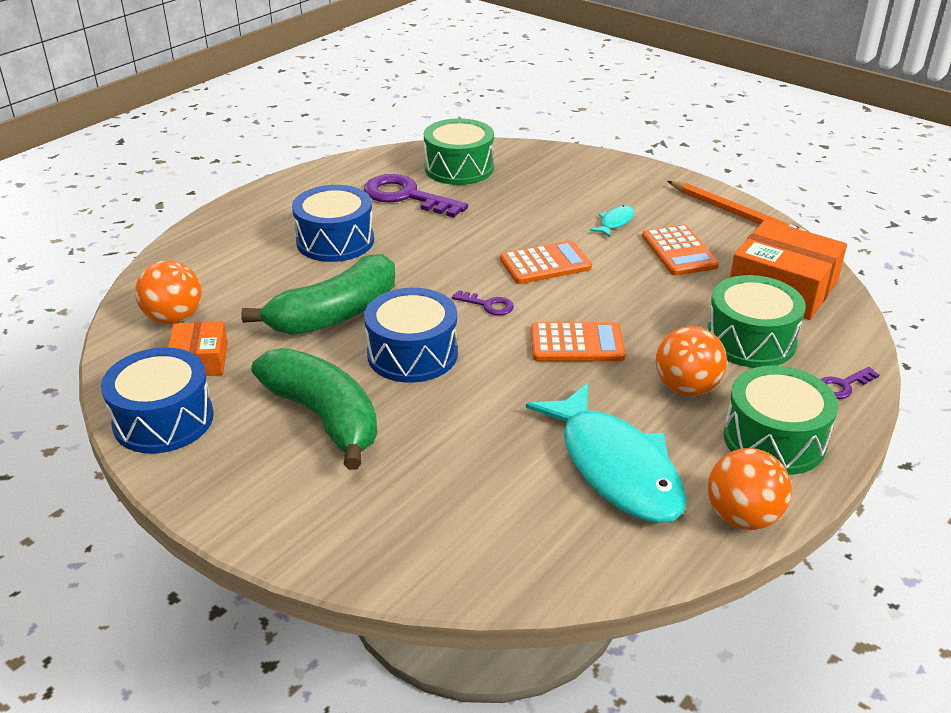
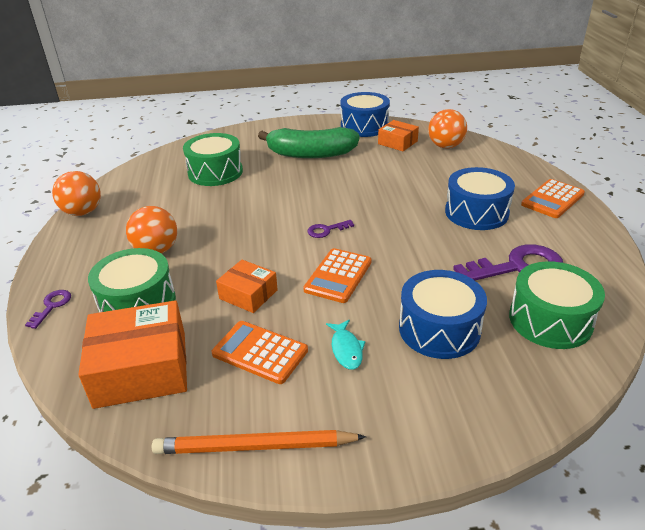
camera: 135 degrees right, 0 degrees up
green banana [241,254,395,335] -> none
blue drum [364,288,458,383] -> blue drum moved to [399,270,487,359]
turquoise fish [526,383,687,523] -> none
orange calculator [531,322,625,361] -> orange calculator moved to [521,179,585,218]
green drum [723,365,838,475] -> green drum moved to [183,133,243,186]
none -> orange box [216,260,278,313]

